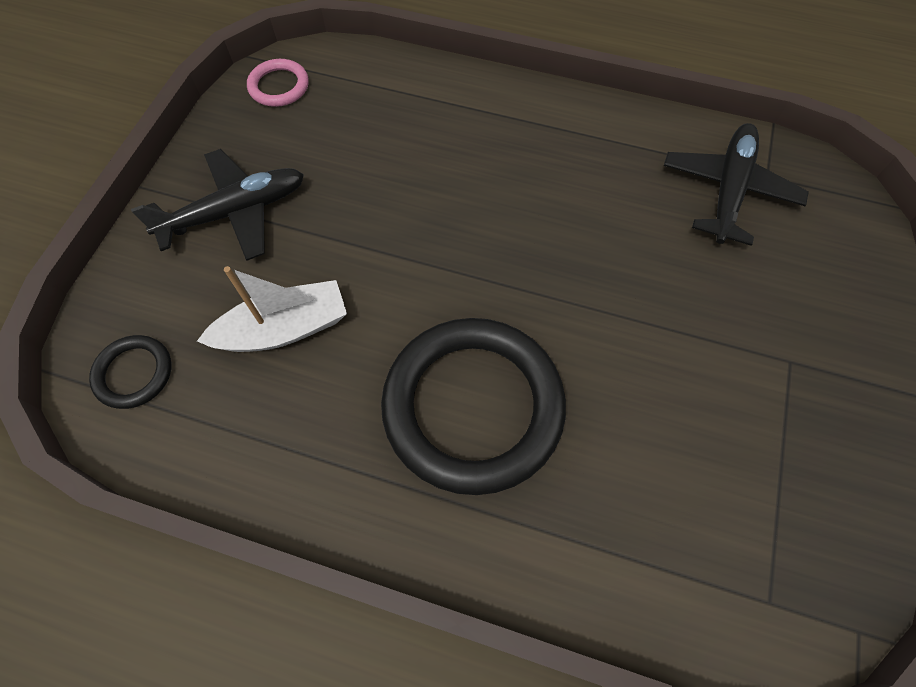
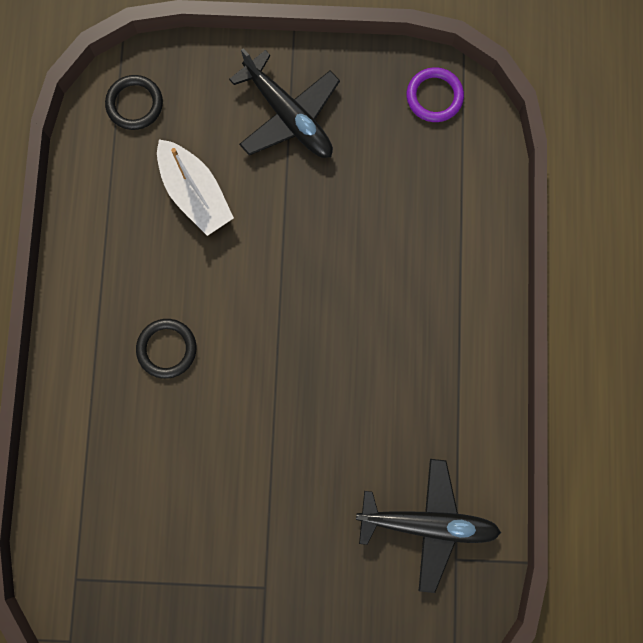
camera: 75 degrees right, 15 degrees up
pink ring [247,59,309,107] -> purple ring [407,67,464,122]
black ring [381,318,566,495] -> black ring [136,319,196,379], size x0.44

